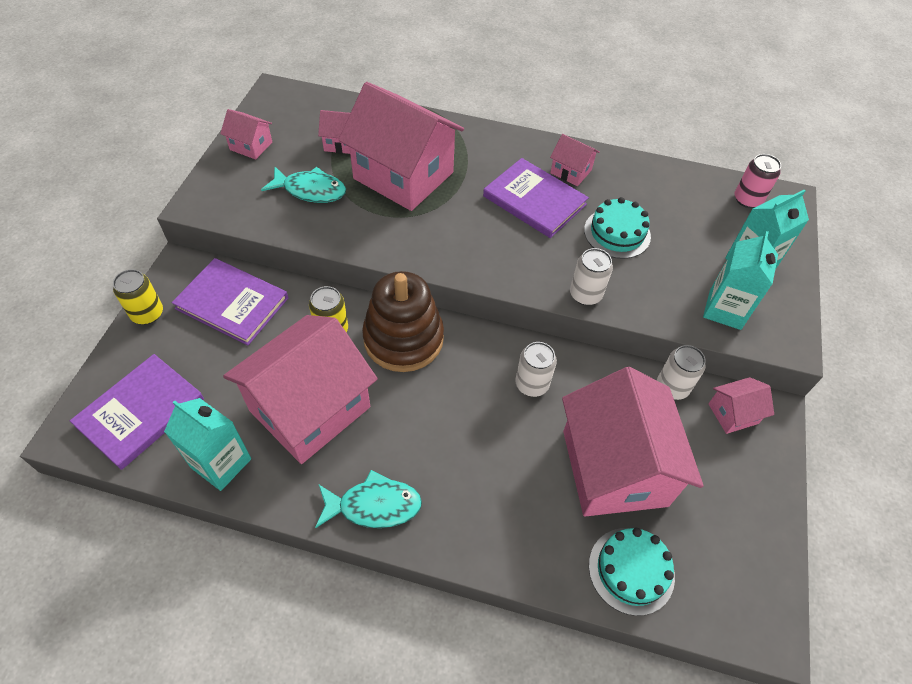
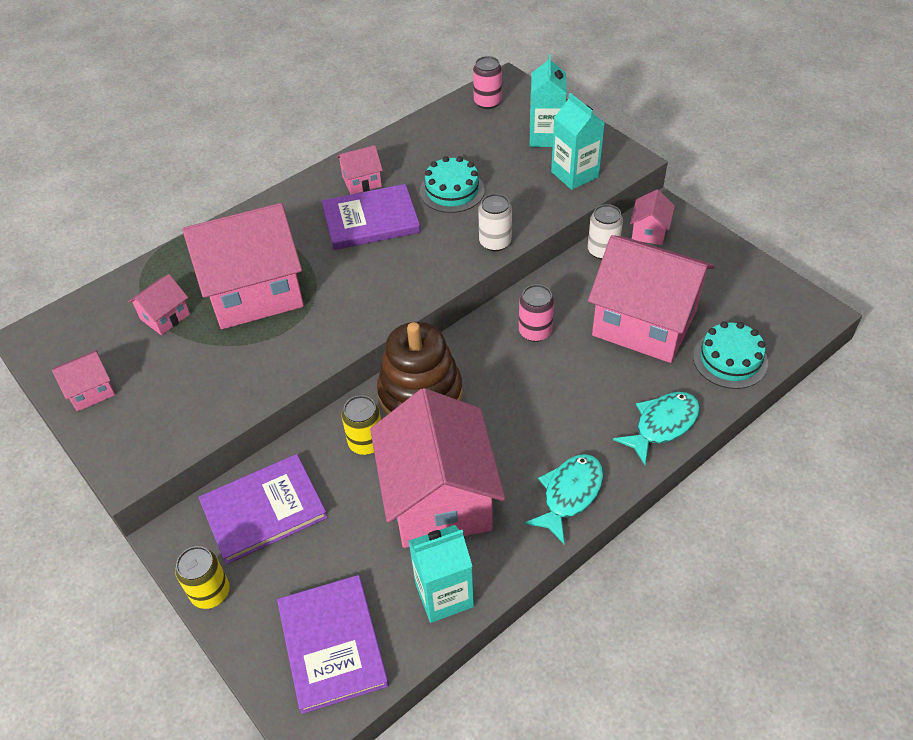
camera: 50 degrees left, 5 degrees down
turquoise fish [261,166,346,203] -> turquoise fish moved to [613,392,700,465]
white can [515,342,557,397] -> pink can [519,284,554,342]

